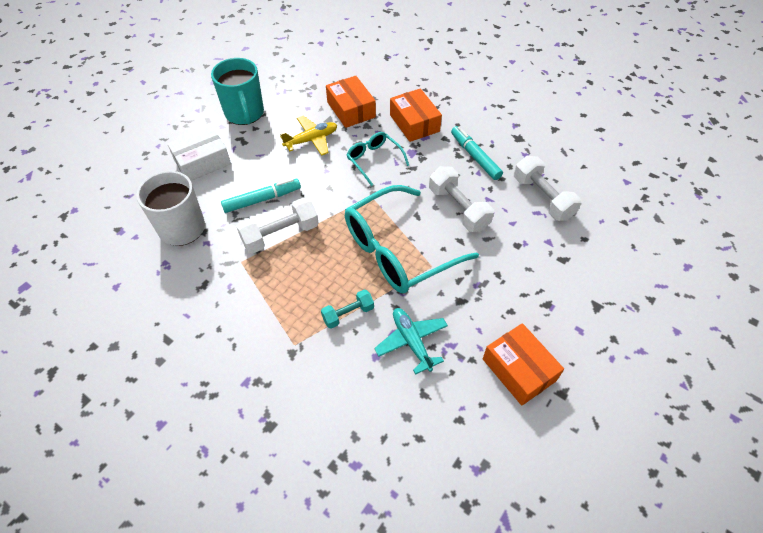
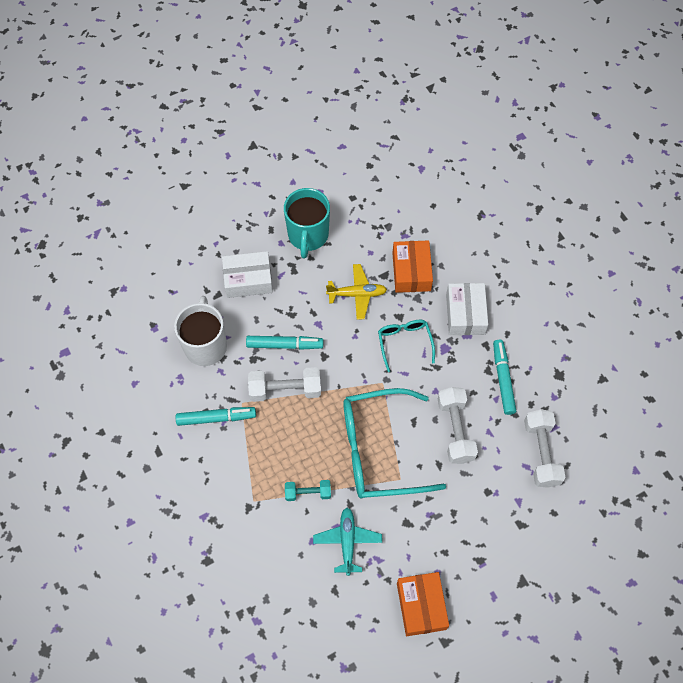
camera: 25 degrees right, 10 degrees up
orange box [390,88,442,142] -> white box [446,283,488,335]
none -> turquoise marker [176,407,256,426]

